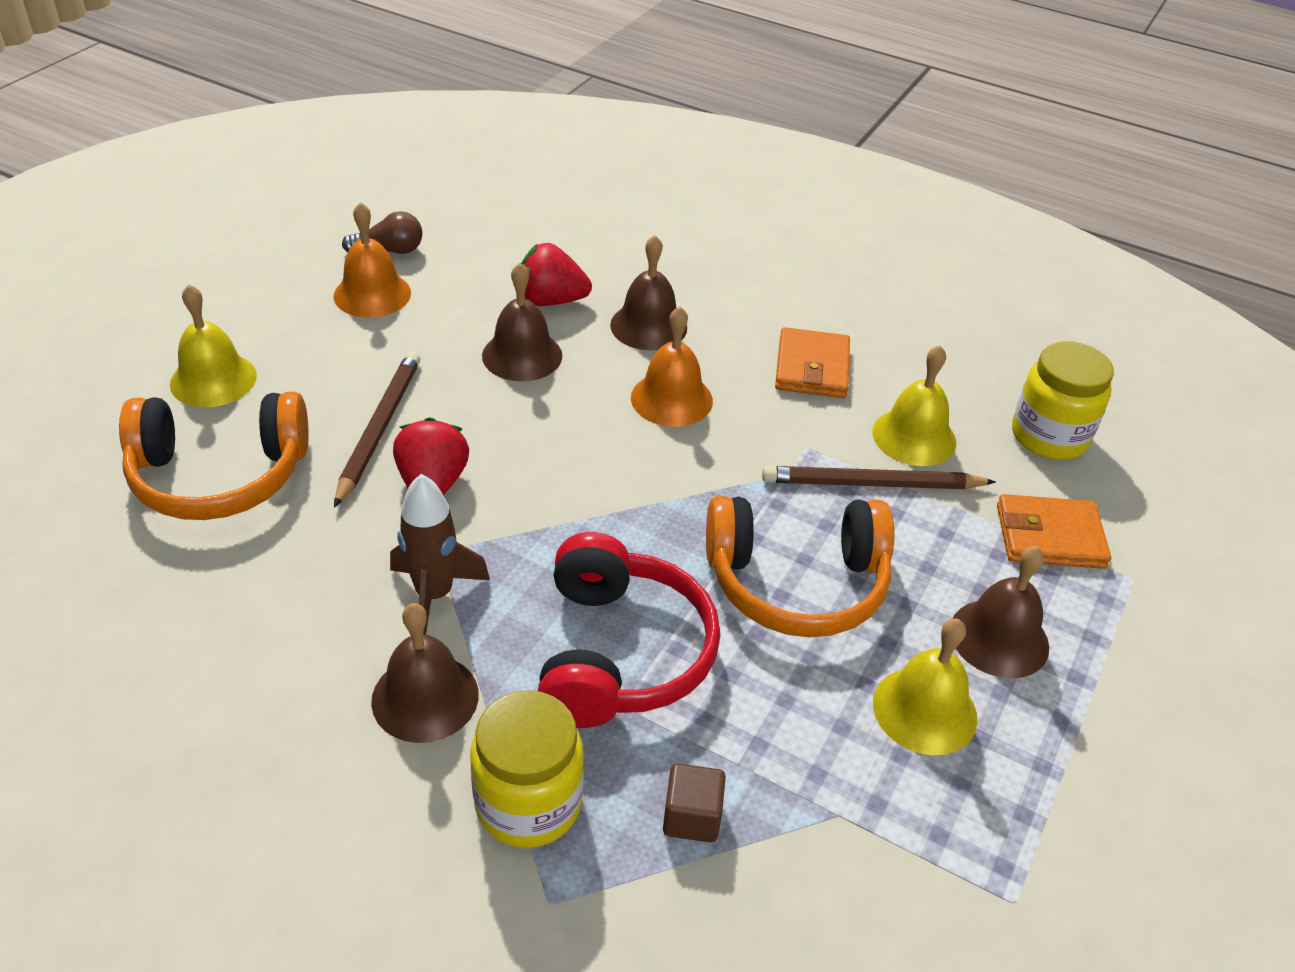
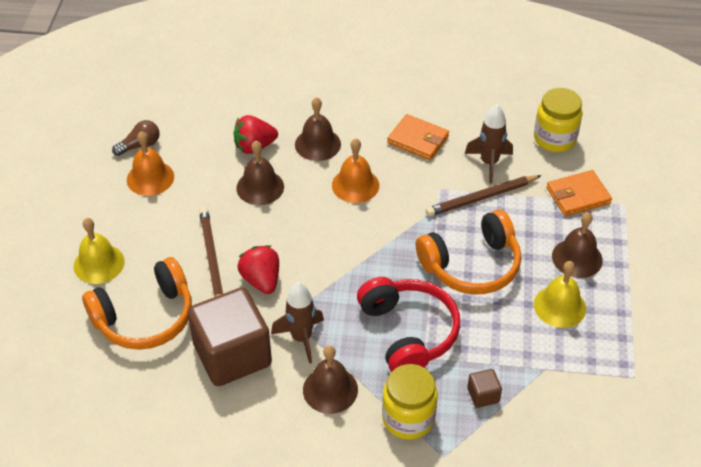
camera: 20 degrees left, 5 degrees up
orange wallet [775,327,850,398] -> orange wallet turned 45 degrees counterclockwise [387,114,449,160]
yellow bell [872,345,957,466] -> brown rocket [465,104,513,183]
none -> brown cube [188,287,272,386]

